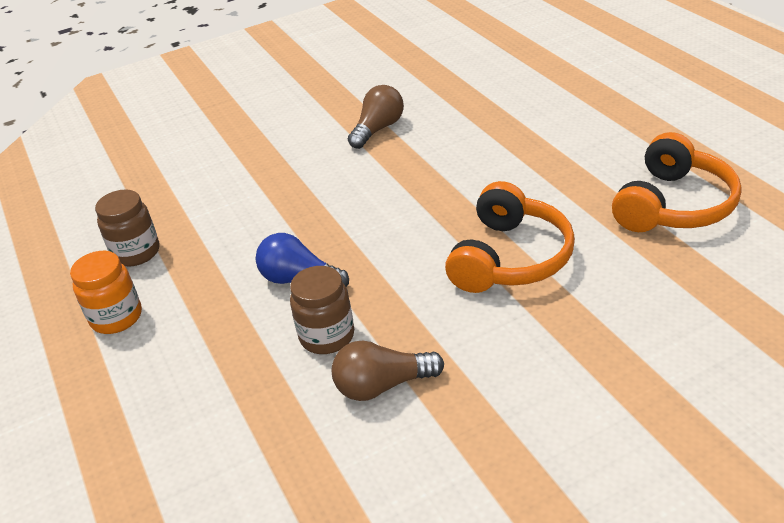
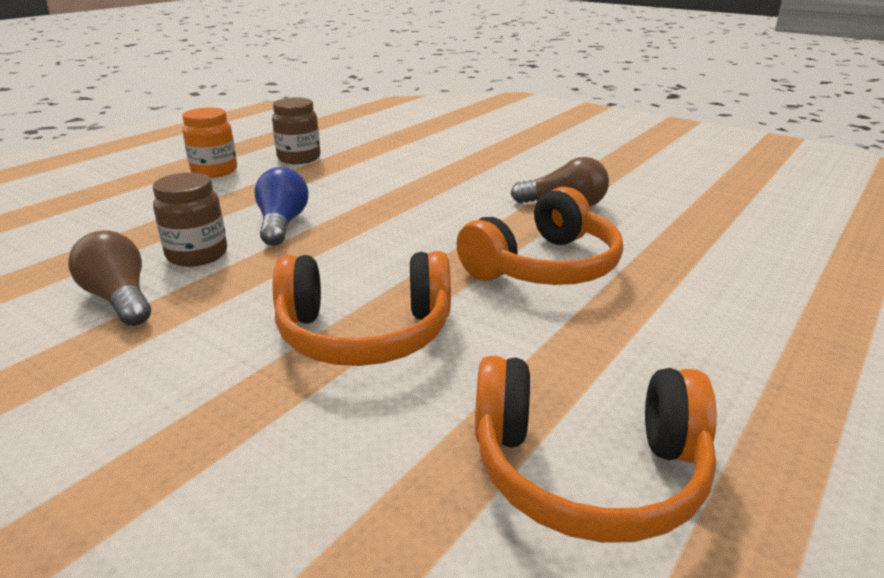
camera: 60 degrees right, 10 degrees down
none -> orange headphones [456,187,623,285]

